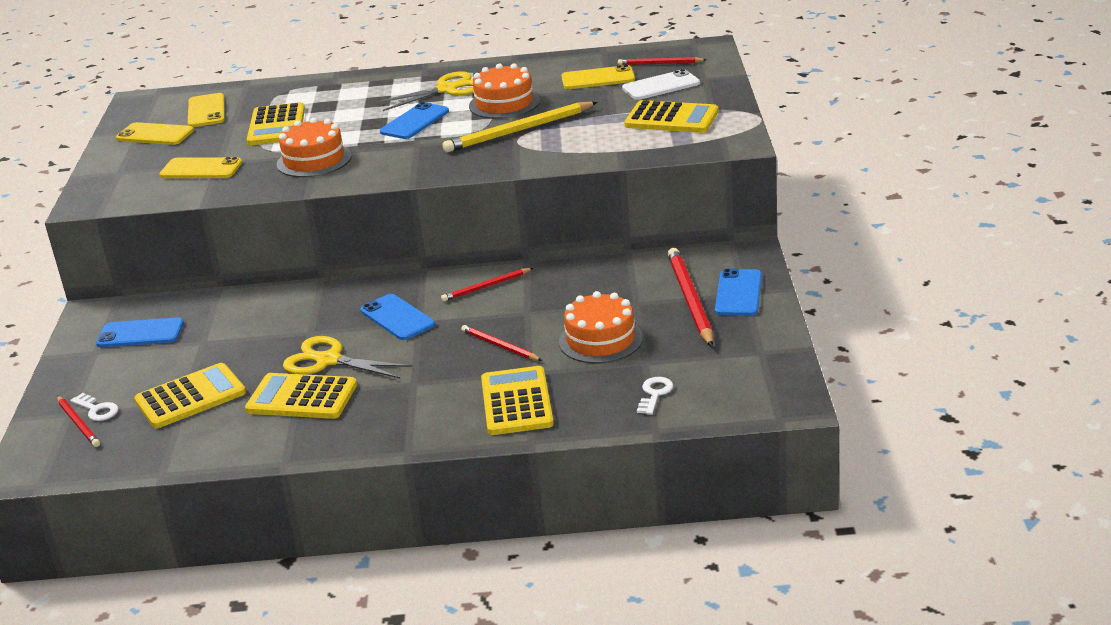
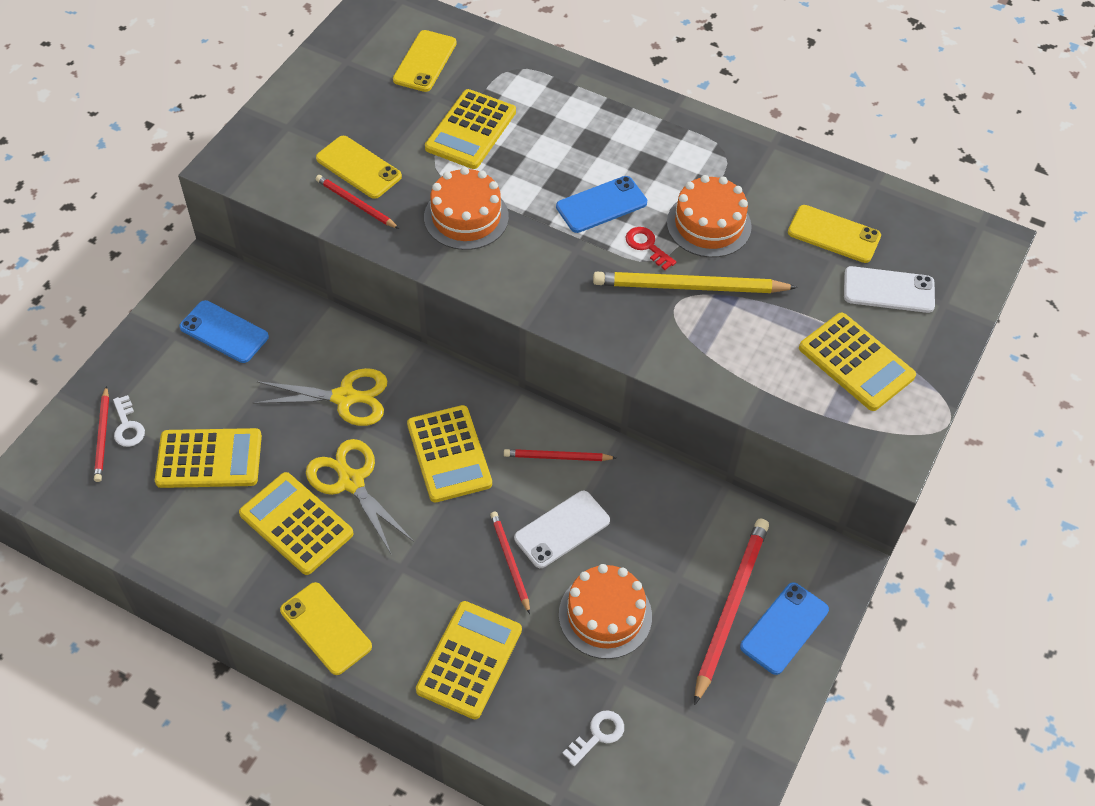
camera: 25 degrees right, 25 degrees up
yellow phone [116,122,194,145] -> yellow phone moved to [280,582,372,675]
blue phone [360,294,435,340] -> yellow calculator [407,405,492,502]
yellow scissors [375,71,474,111] -> yellow scissors moved to [253,368,387,426]
red pencil [618,57,707,65] -> red pencil moved to [316,175,399,229]
none -> white phone [514,491,610,568]
none -> red key [626,227,676,270]

